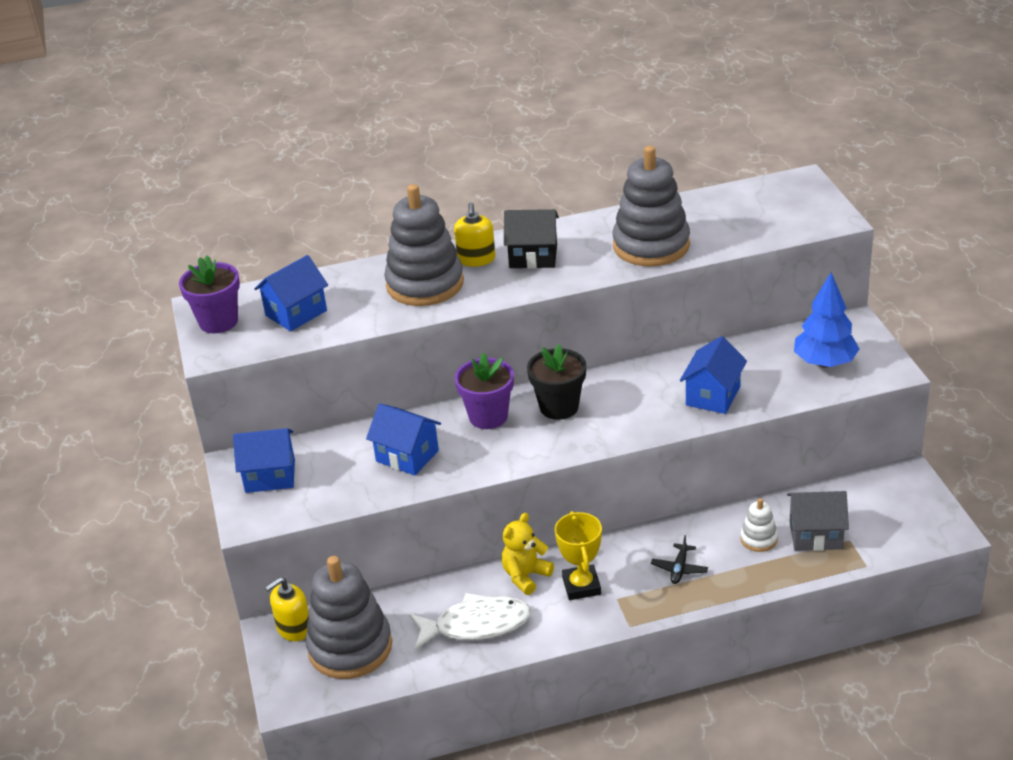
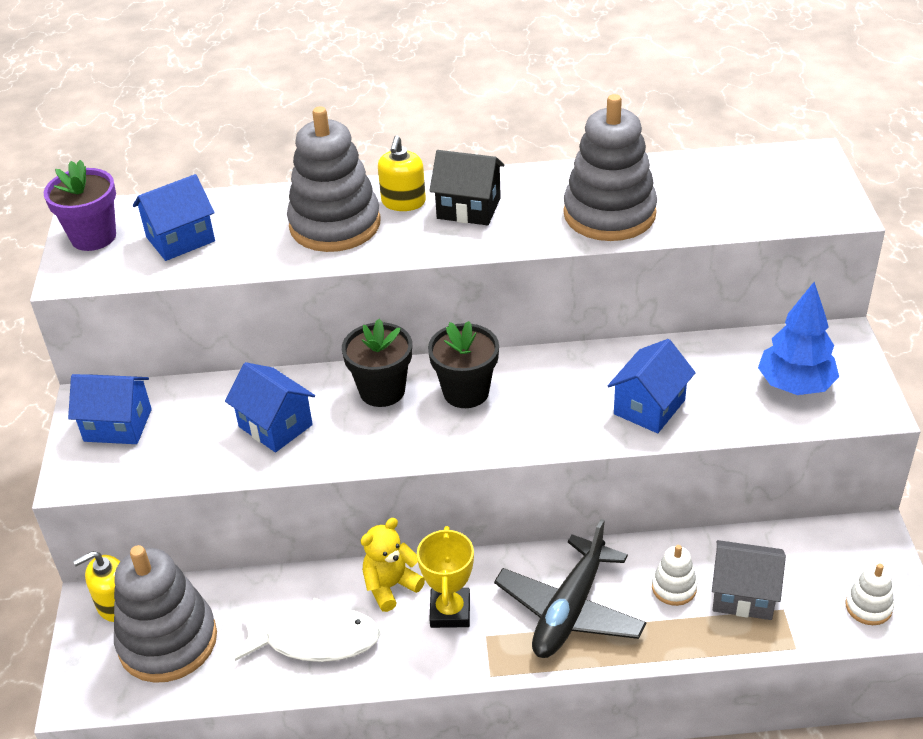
camera: 10 degrees right, 5 degrees up
purple flower pot [455,353,514,429] -> black flower pot [342,319,412,407]
black plane [651,535,708,584] -> black plane [494,519,647,658], size x2.30
none -> white stacking toy [846,563,894,625]

